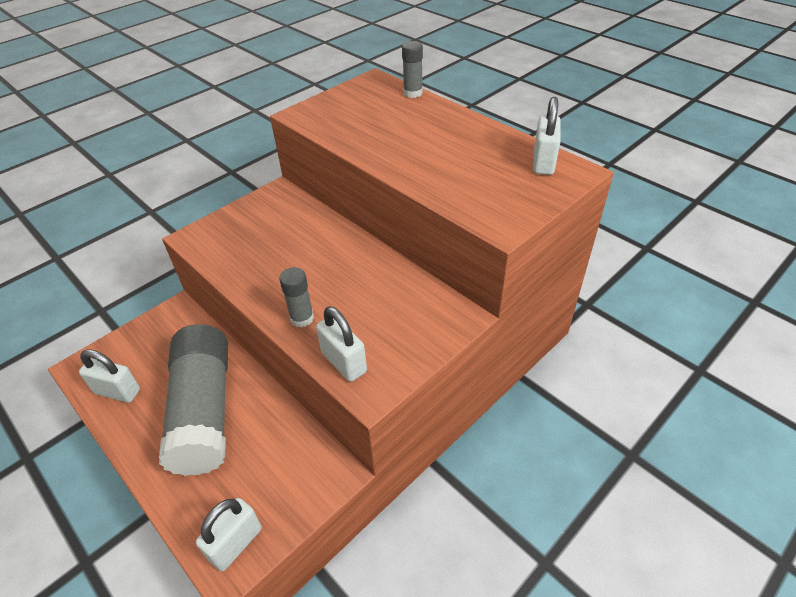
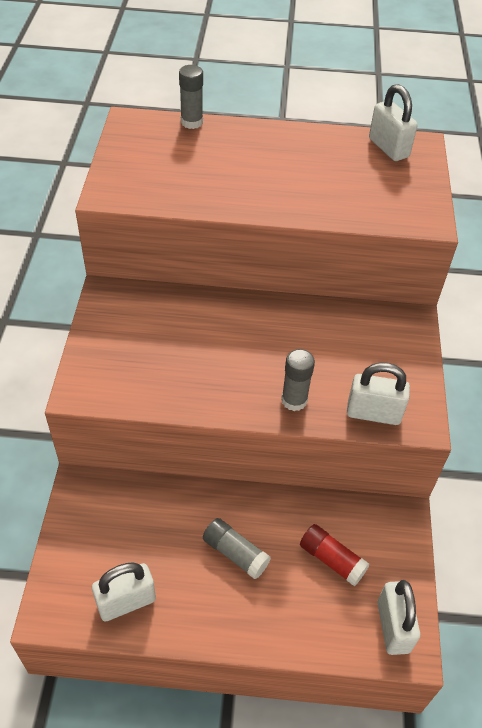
camera: 45 degrees left, 5 degrees up
grey glue stick [159,324,228,476] -> grey glue stick [203,518,271,579], size x0.41
none -> red glue stick [300,524,370,586]

